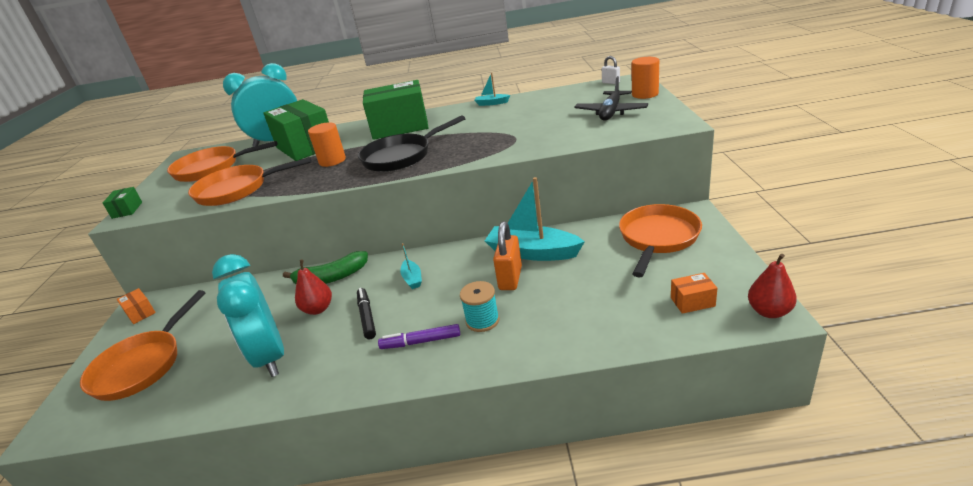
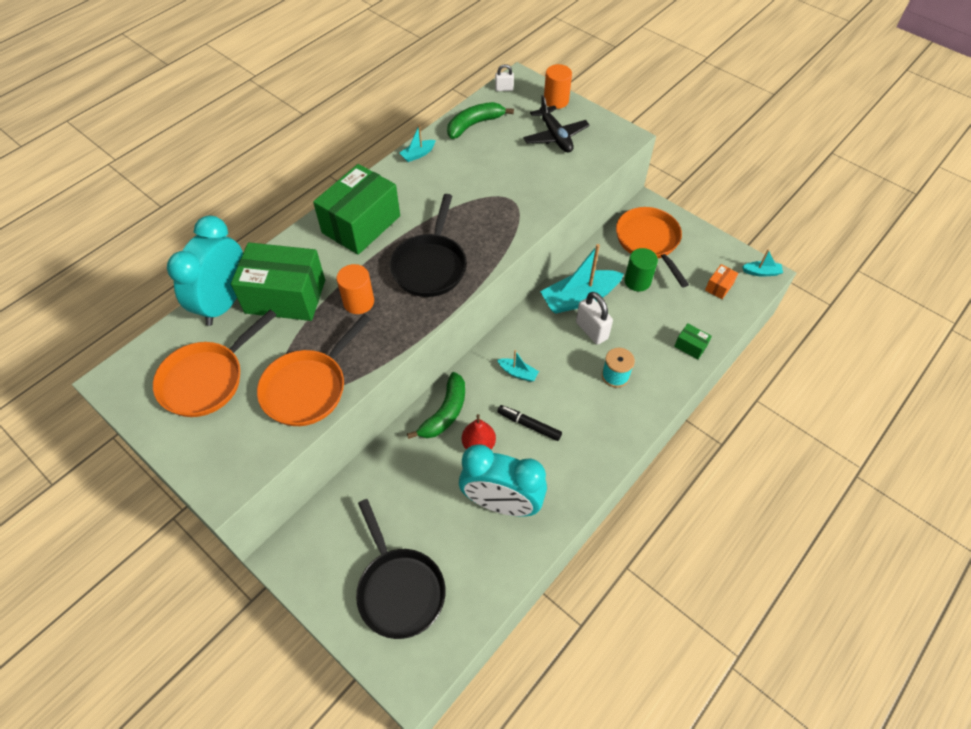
camera: 50 degrees left, 25 degrees up
orange pan [80,290,206,401] -> black pan [356,499,446,639]
green box [102,187,142,219] -> green box moved to [674,323,712,359]
orange box [117,288,156,324] -> none
purple marker [378,324,460,349] -> none
orange padlock [493,221,522,290] -> white padlock [576,292,613,345]
red pear [748,254,797,318] -> turquoise boat [742,249,783,276]
none -> green banana [447,102,514,139]
none -> green cylinder [624,248,658,291]

